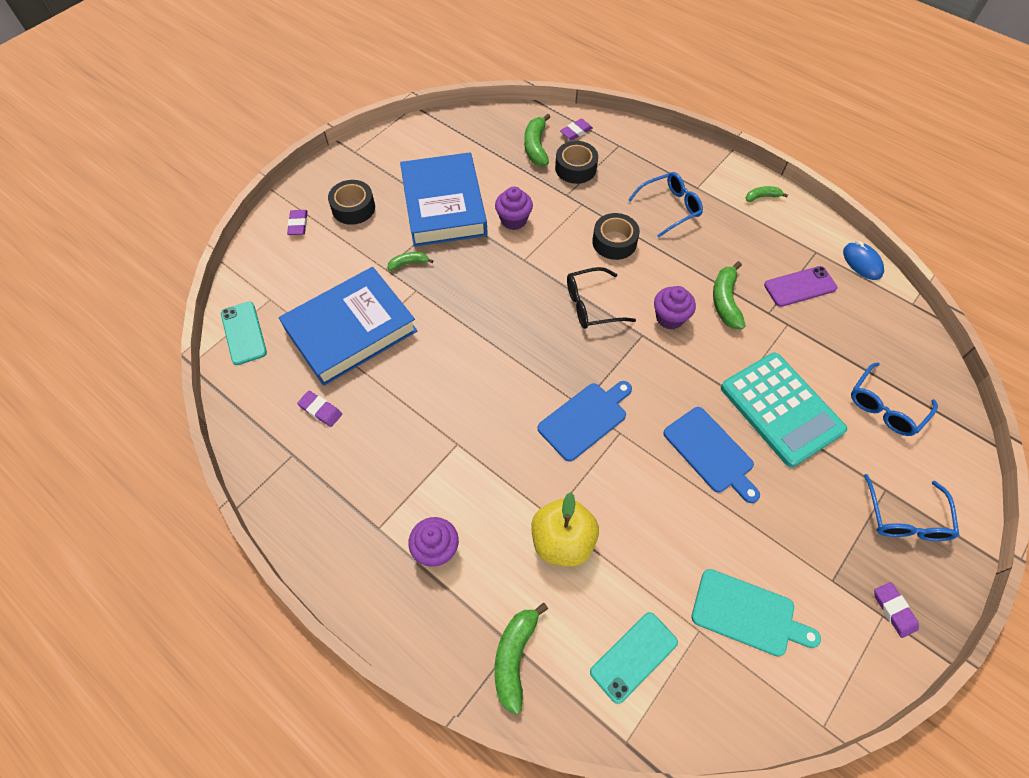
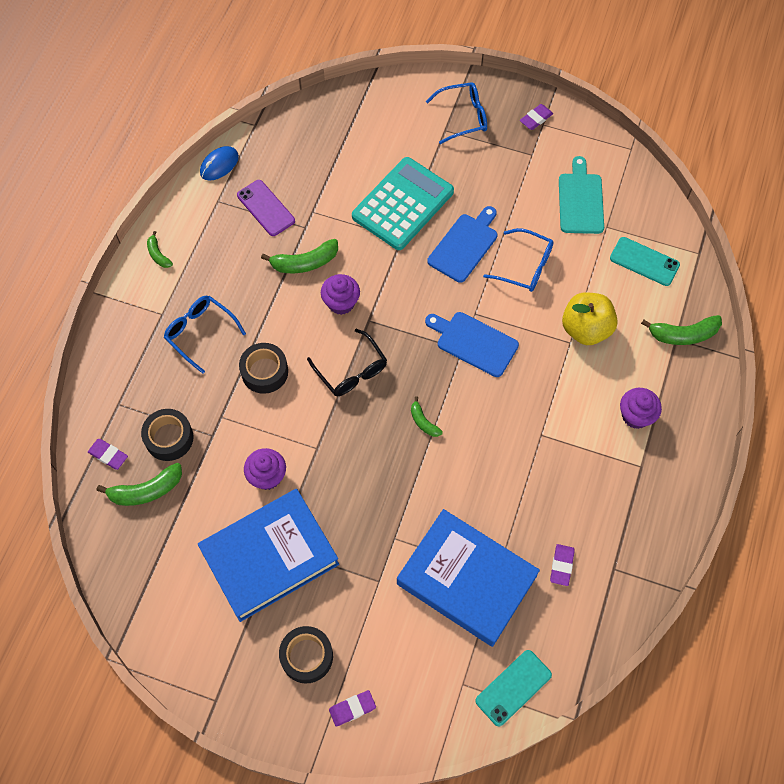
camera: 110 degrees left, 5 degrees up
green banana [388,252,434,271] -> green banana moved to [411,396,443,437]
blue glasses [851,362,938,436] -> blue glasses moved to [483,228,554,292]

